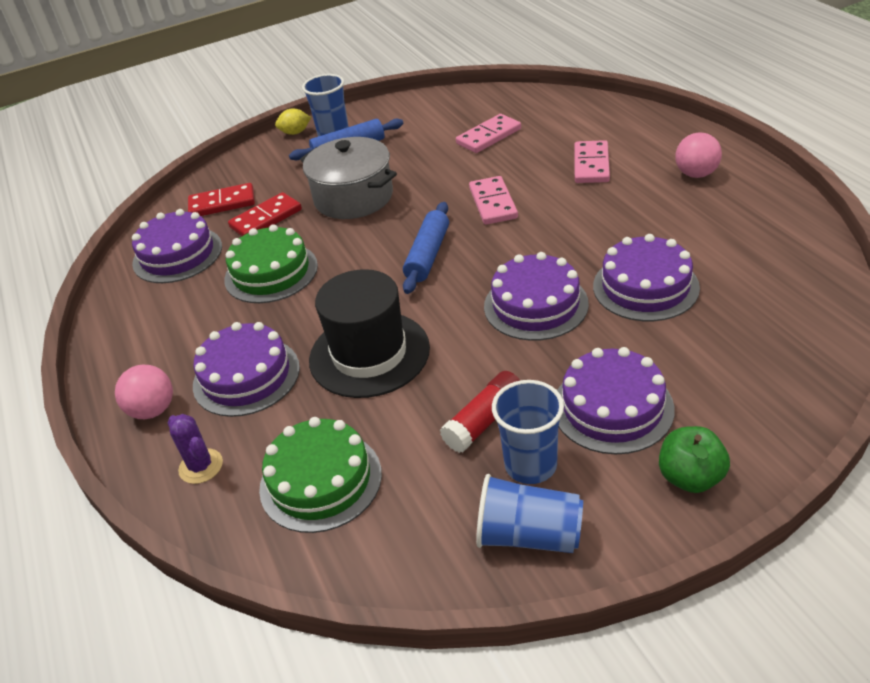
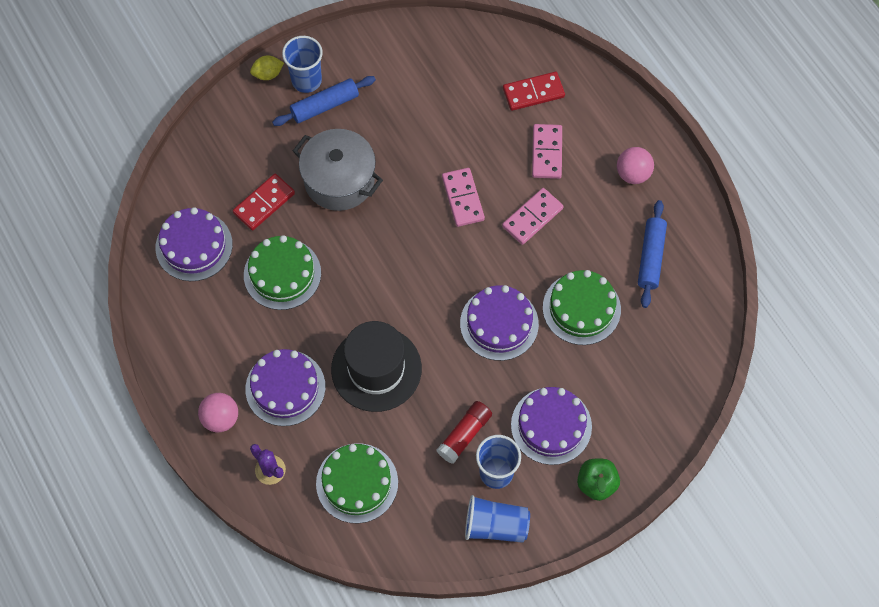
camera: 10 degrees left, 25 degrees up
red domino [188,183,255,216] -> red domino moved to [503,72,565,111]
blue rolling pin [403,202,449,294] -> blue rolling pin moved to [638,200,667,308]
pink domino [456,114,521,153] -> pink domino moved to [502,188,564,245]
purple cake [593,234,700,321] -> green cake [543,270,621,345]

